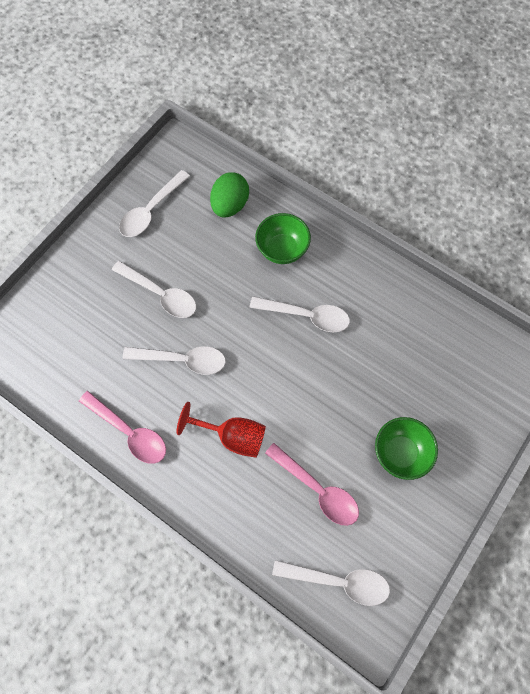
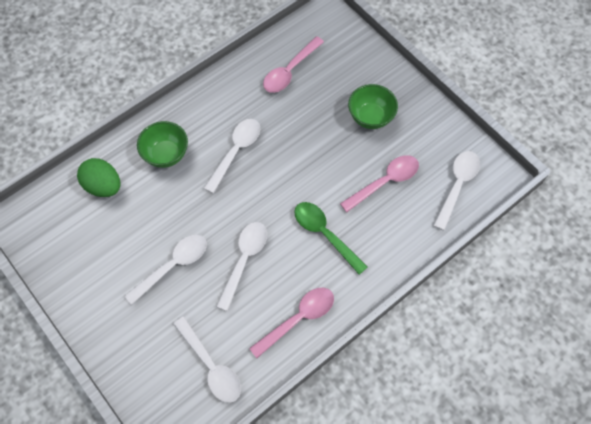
camera: 75 degrees left, 5 degrees down
white spoon [119,170,190,237] -> white spoon moved to [173,317,241,403]
red goblet [176,402,266,458] -> green spoon [294,202,367,275]
none -> pink spoon [263,36,324,93]

